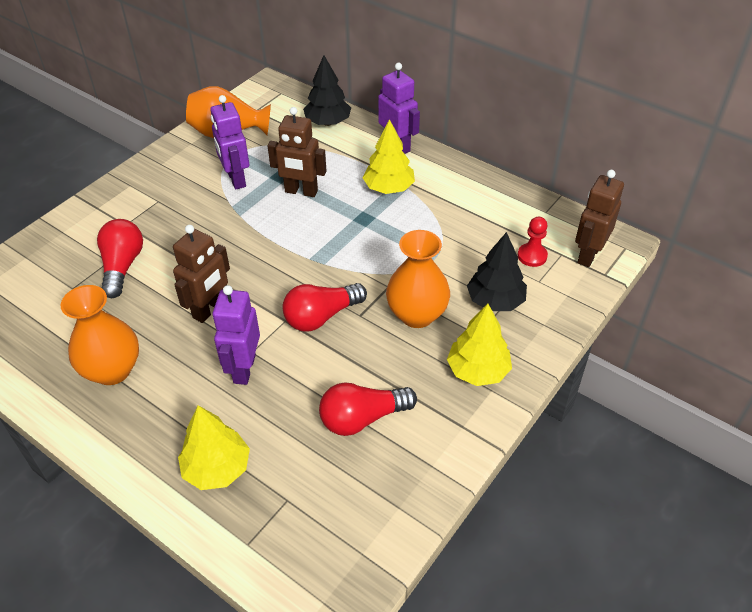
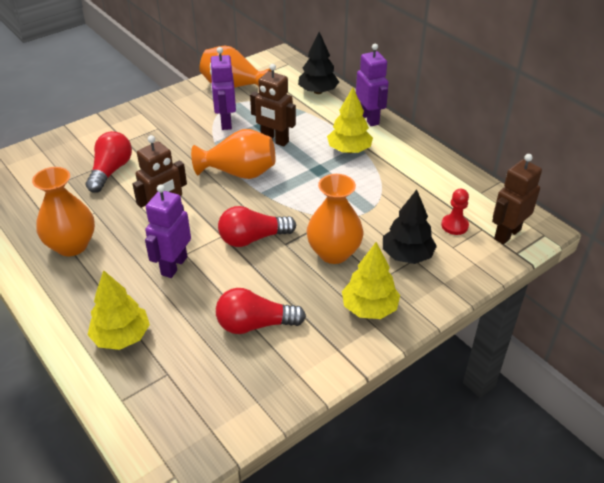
camera: 15 degrees right, 5 degrees down
none -> orange vase [191,129,275,179]

